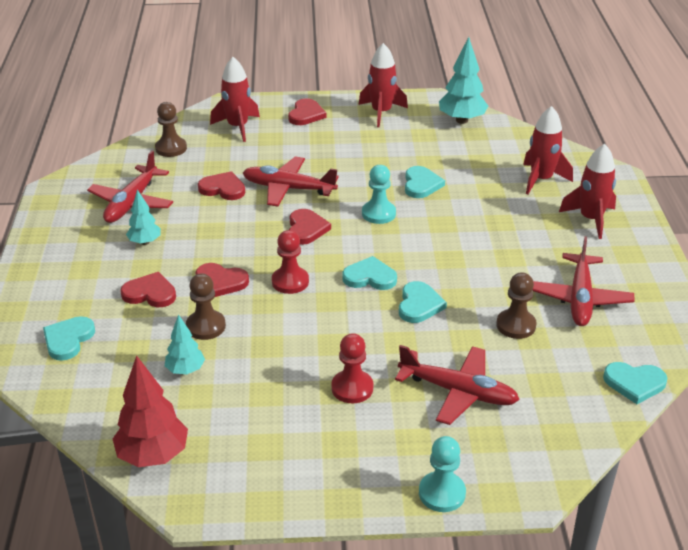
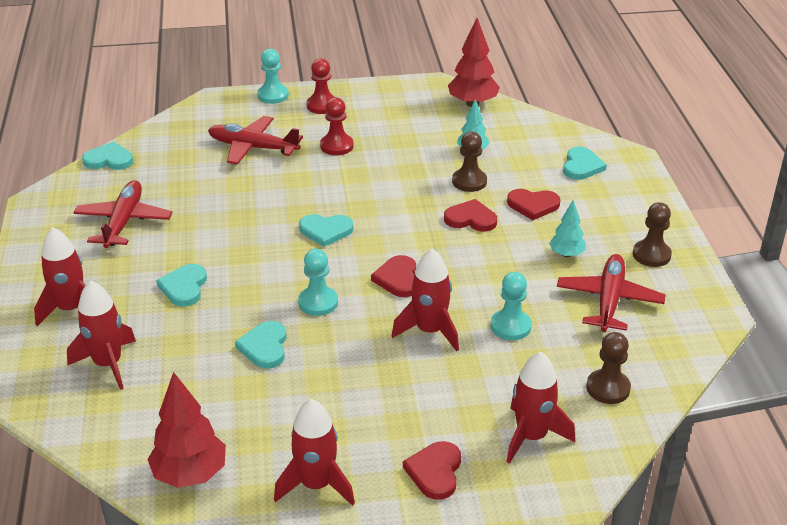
camera: 175 degrees right, 0 degrees up
red heart [198,171,245,200] -> turquoise pawn [491,272,532,340]
red plane [243,157,339,207] -> red rocket [392,248,459,351]
red pawn [272,230,309,294] -> red pawn moved to [306,58,335,114]
turquoise heart [399,281,447,323] -> turquoise heart moved to [156,264,207,307]
turquoise tree [439,37,488,124] -> red tree [147,372,226,488]
brown pawn [496,272,536,339] -> brown pawn moved to [633,202,672,267]

